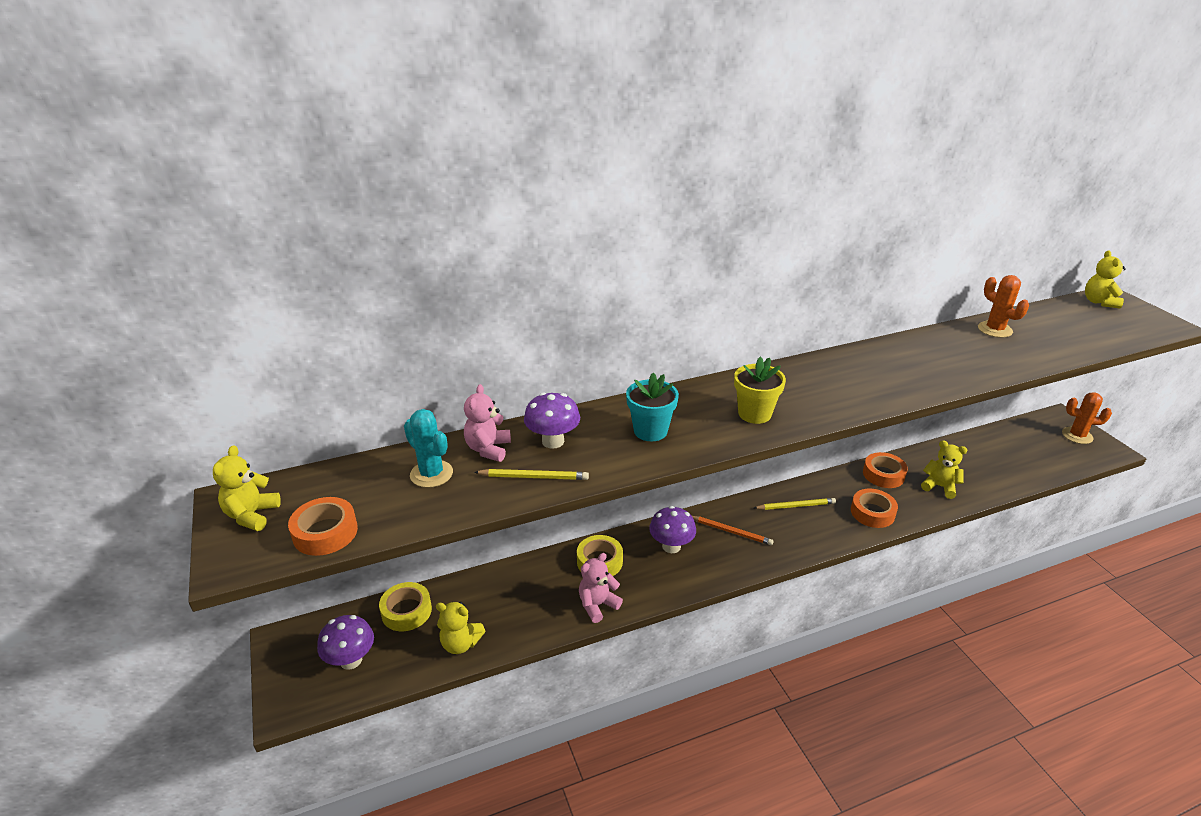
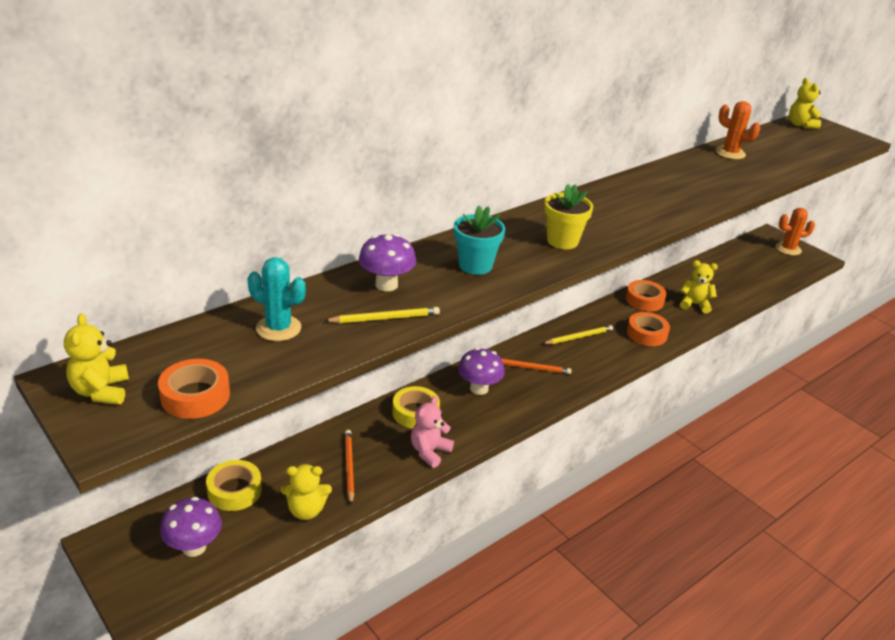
camera: 20 degrees left, 0 degrees up
pink teddy bear [464,384,511,462] -> none
none -> orange pencil [345,430,354,505]

